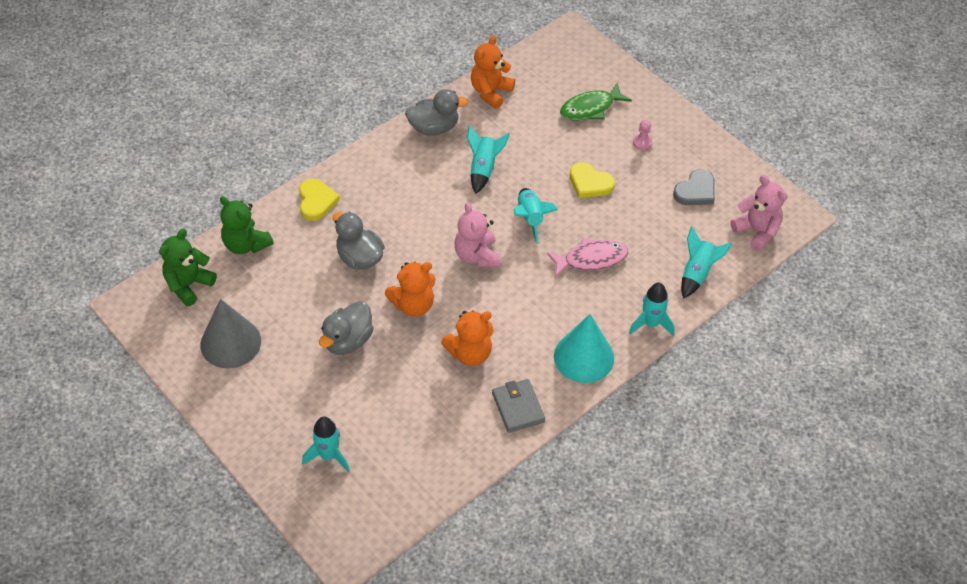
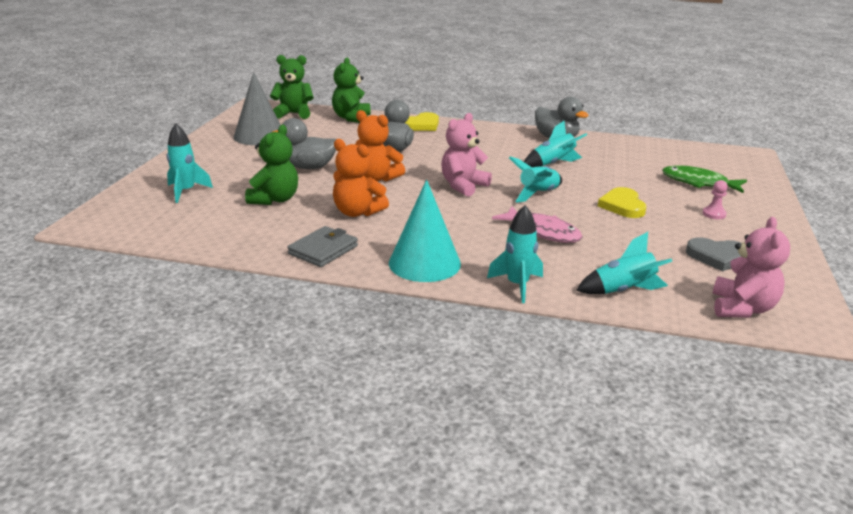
camera: 55 degrees right, 25 degrees down
orange teddy bear [471,36,515,109] -> none
none -> green teddy bear [245,125,298,205]

